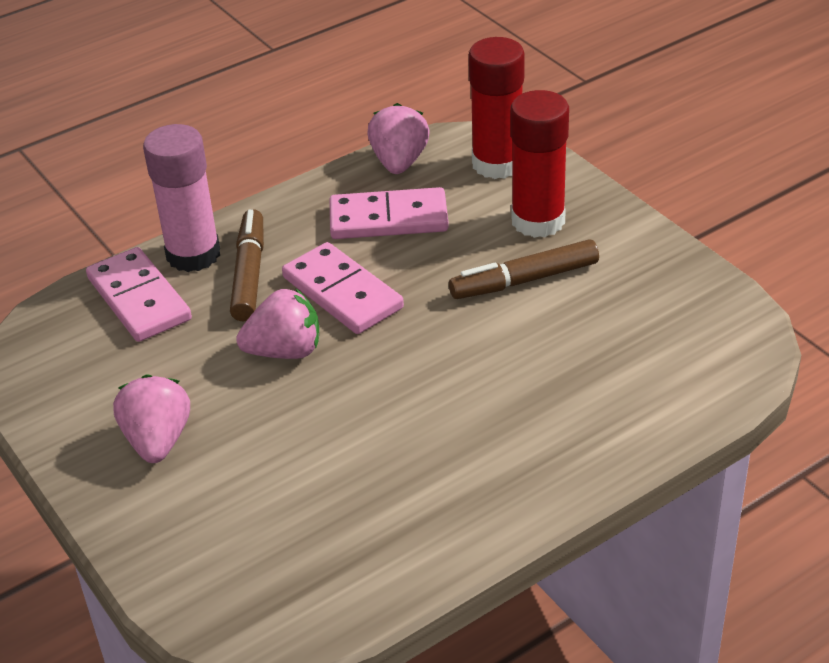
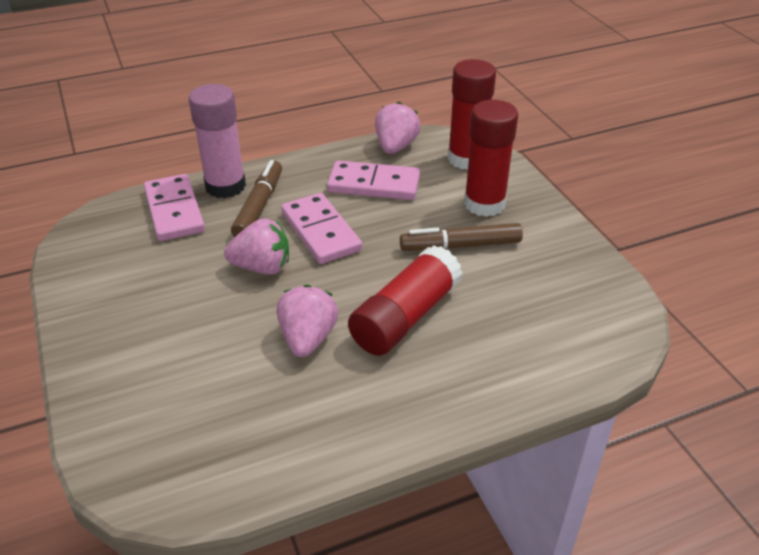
camera: 10 degrees right, 0 degrees up
pink strawberry [113,374,190,463] -> pink strawberry moved to [277,284,338,357]
none -> red glue stick [348,245,463,356]

